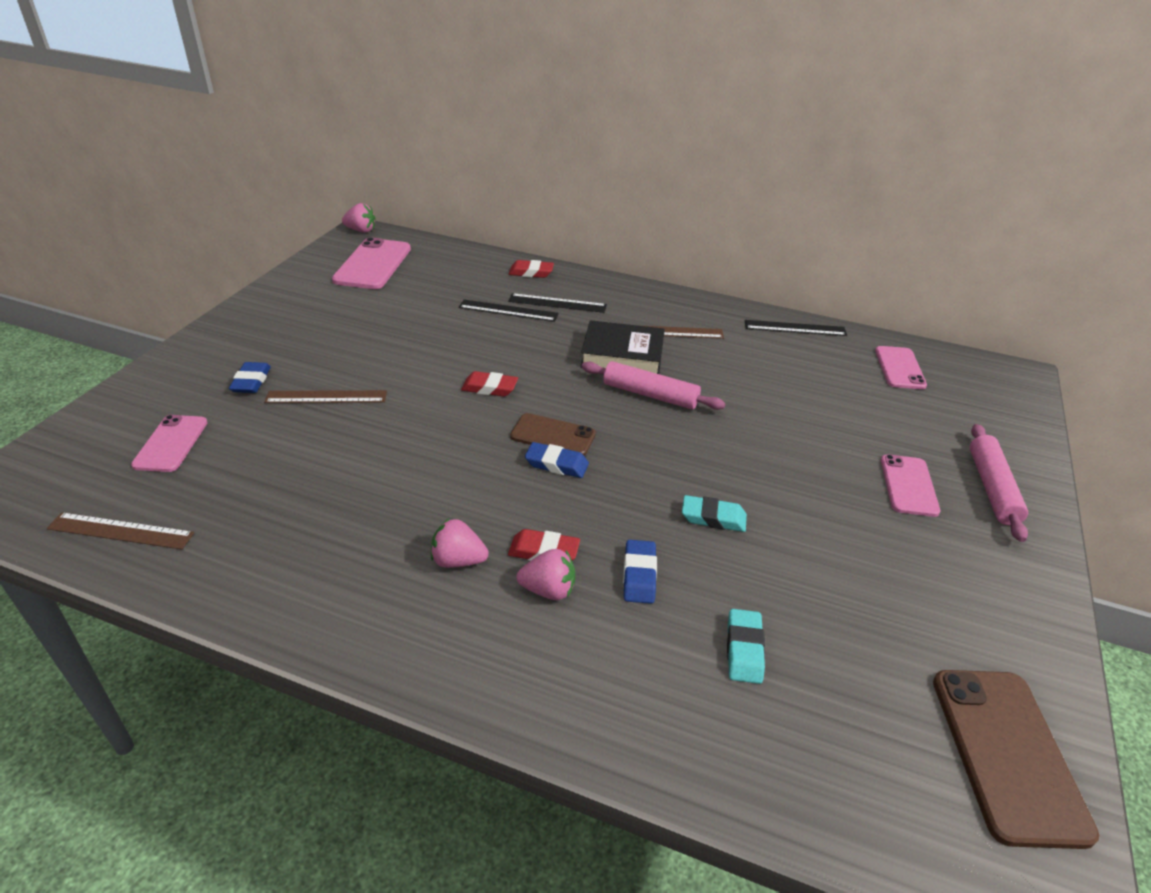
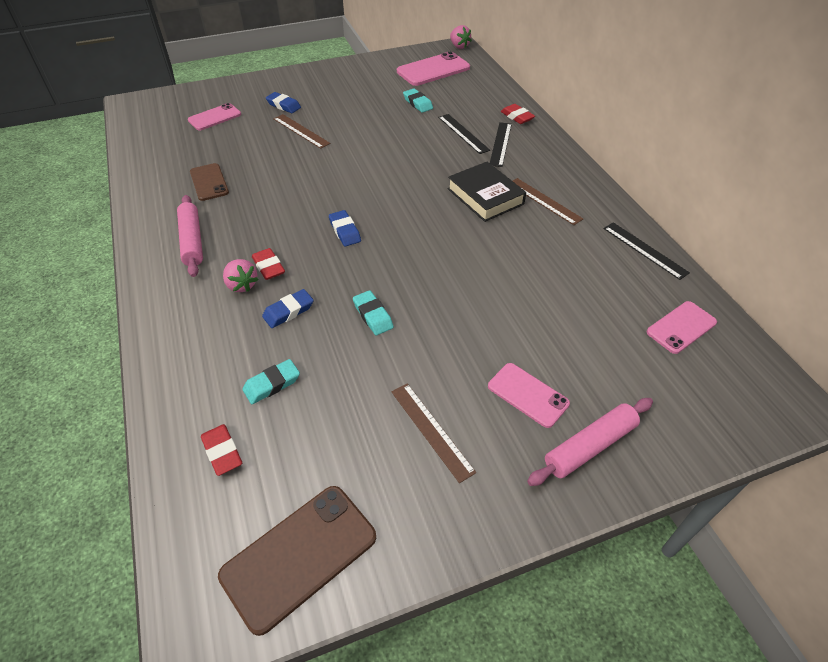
camera: 50 degrees right, 10 degrees up
brown ruler [47,512,194,550] -> brown ruler moved to [392,383,476,483]
blue eraser [229,362,271,393] -> blue eraser turned 75 degrees clockwise [266,92,301,113]
pink strawberry [431,519,489,568] -> none
red eraser [461,371,518,397] -> red eraser moved to [201,424,242,476]
black ruler [508,293,607,313] -> black ruler turned 45 degrees clockwise [490,122,512,167]
brown phone [510,413,596,455] -> brown phone moved to [190,163,229,201]
pink rolling pin [582,361,726,410] -> pink rolling pin moved to [177,195,203,277]
pink phone [881,454,940,517] -> pink phone turned 75 degrees clockwise [488,363,570,428]
none -> turquoise eraser [403,88,433,113]

